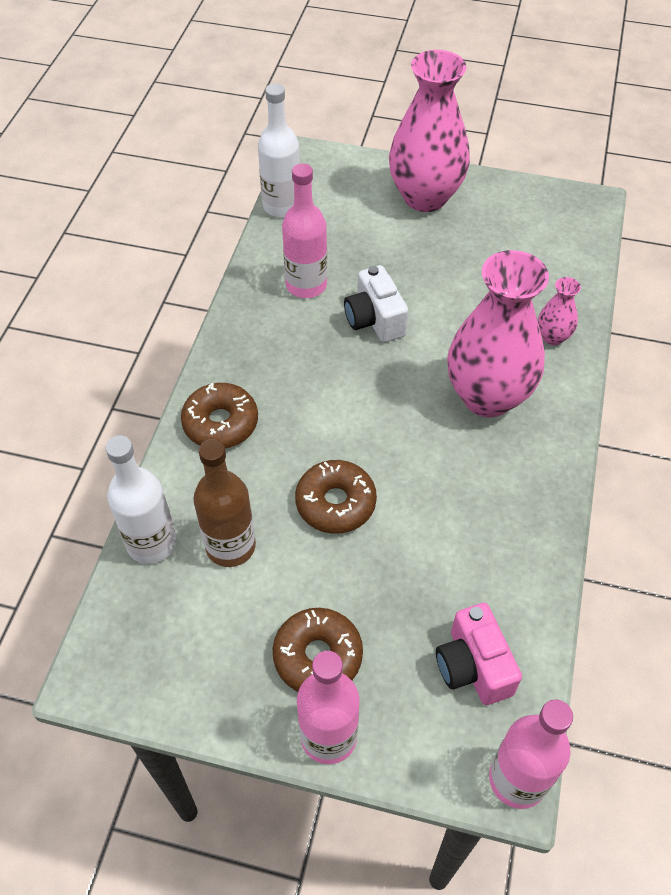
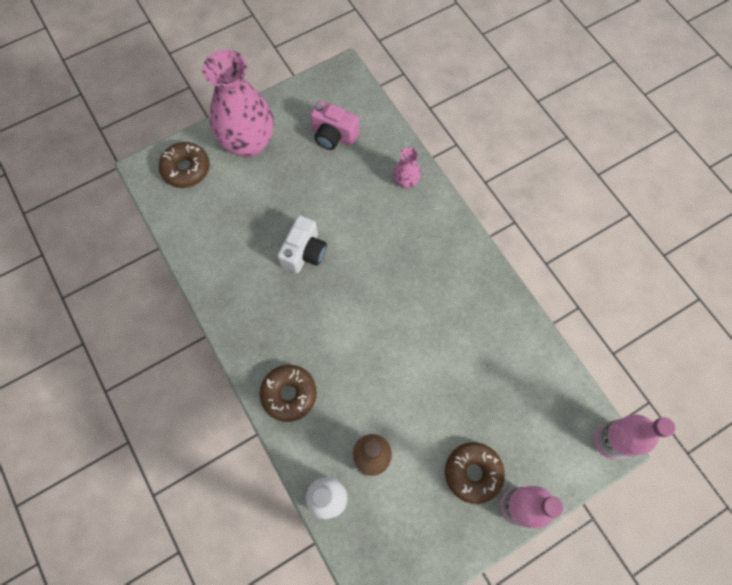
camera: 45 degrees left, 15 degrees up
white bottle [258,83,300,218] -> none
pink bottle [282,163,327,298] -> none
brown donut [295,460,377,534] -> brown donut moved to [159,142,210,188]
white camera [344,265,408,342] -> white camera turned 90 degrees counterclockwise [278,215,327,273]
pink camera [436,603,522,705] -> pink camera moved to [311,101,360,150]
pink vase [447,250,549,417] -> none

